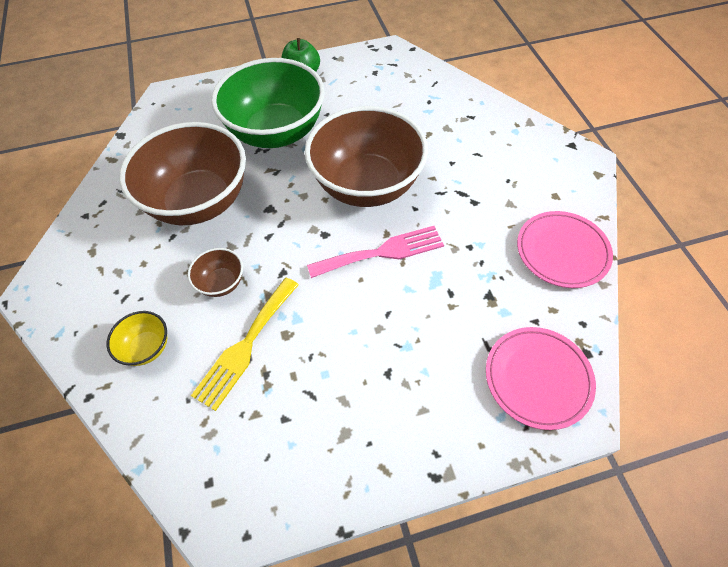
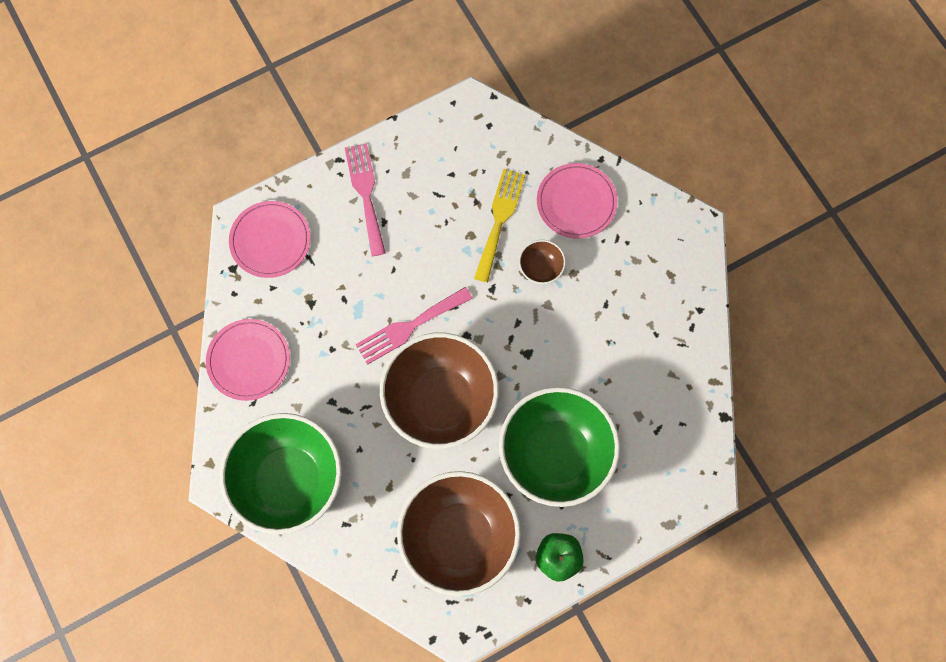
camera: 165 degrees right, 15 degrees up
yellow bowl [107,311,167,366] -> pink plate [537,163,618,239]
brown bowl [119,122,246,225] -> brown bowl moved to [397,471,521,596]
none -> green bowl [220,413,342,535]
none -> pink fork [345,143,386,256]

